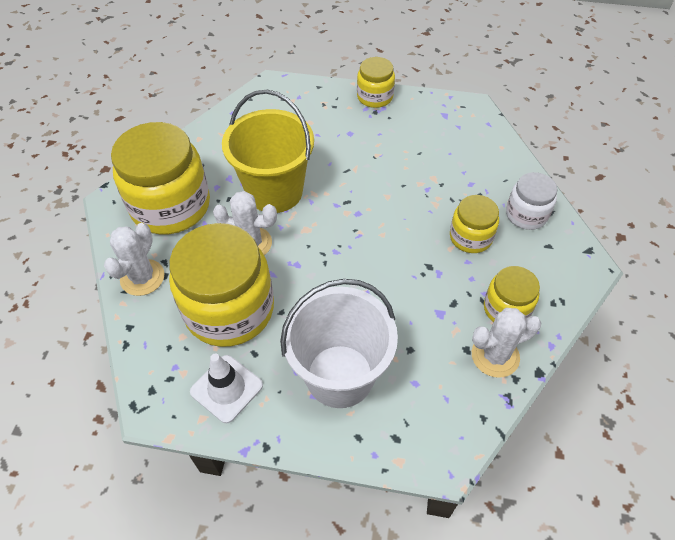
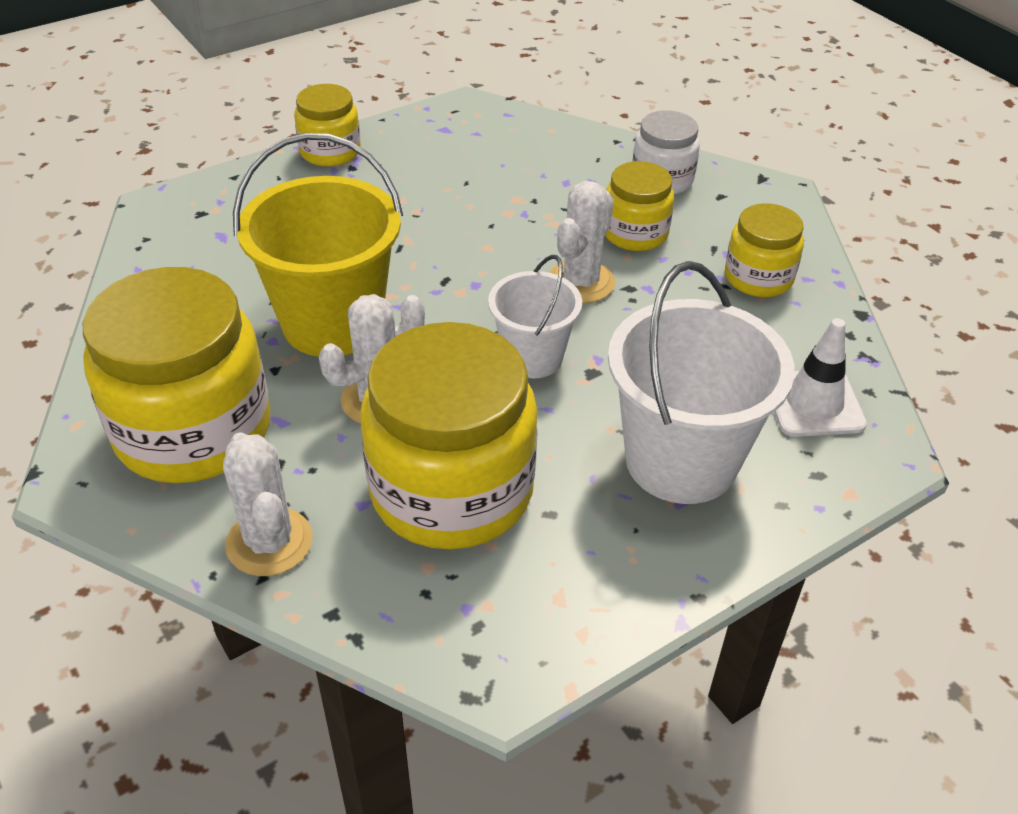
camera: 45 degrees left, 10 degrees down
white traffic cone [190,354,263,423] -> white traffic cone moved to [774,318,867,437]
white cactus [472,308,541,378] -> white cactus moved to [550,181,615,303]
none -> white bucket [488,255,582,378]

